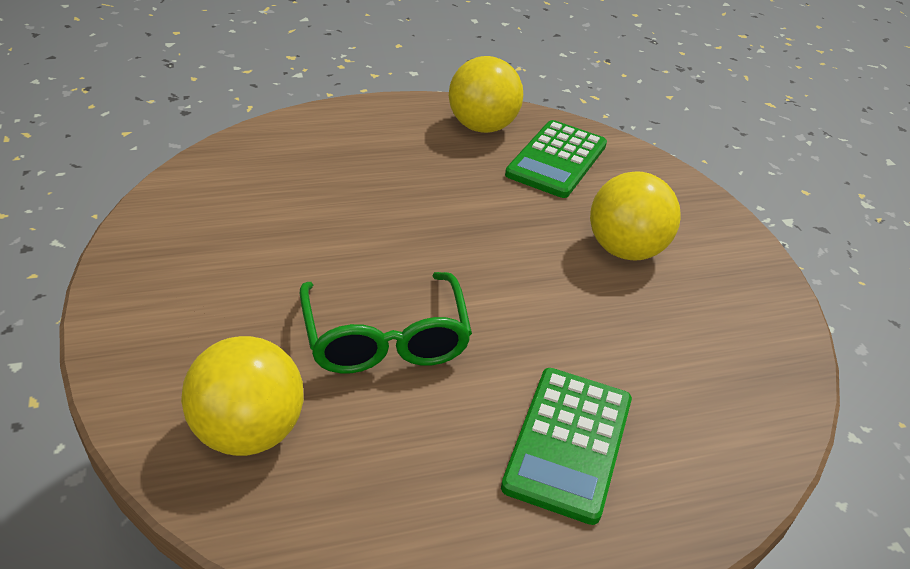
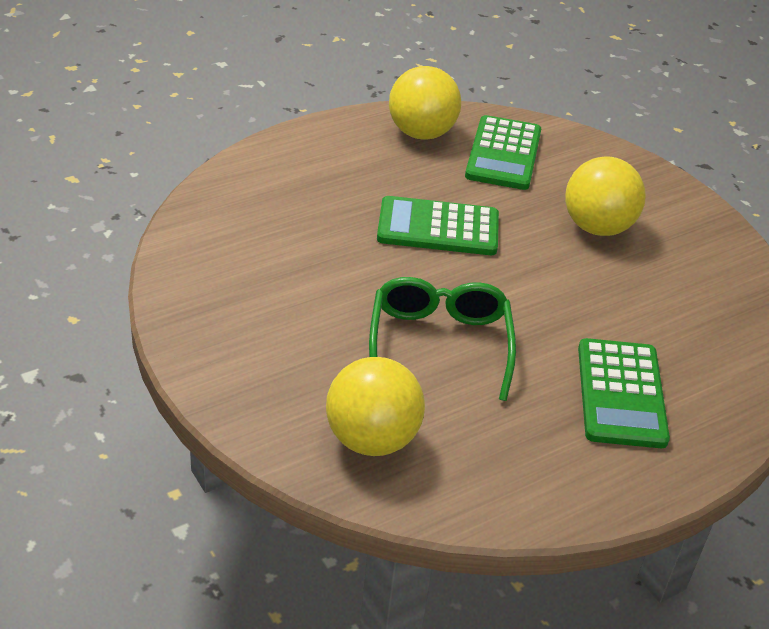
camera: 15 degrees left, 0 degrees up
green glasses [300,272,472,373] -> green glasses turned 150 degrees counterclockwise [369,277,516,401]
none -> green calculator [377,196,499,255]

